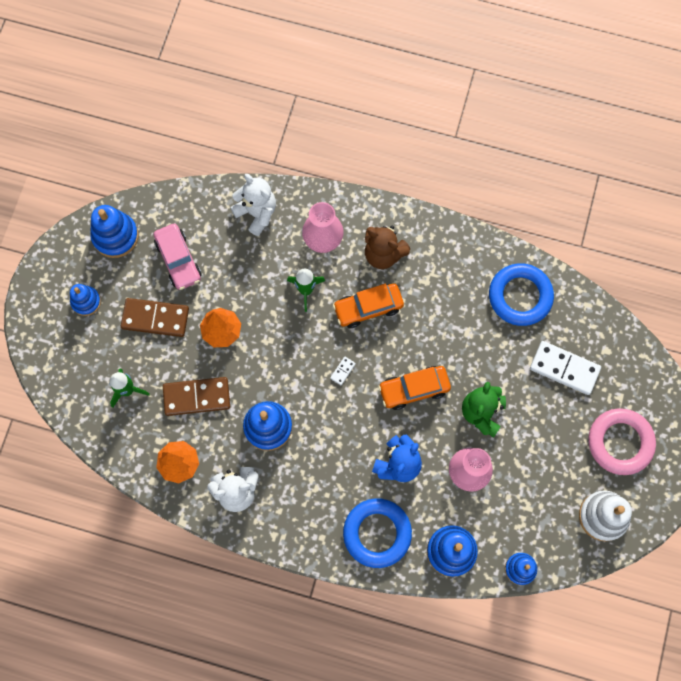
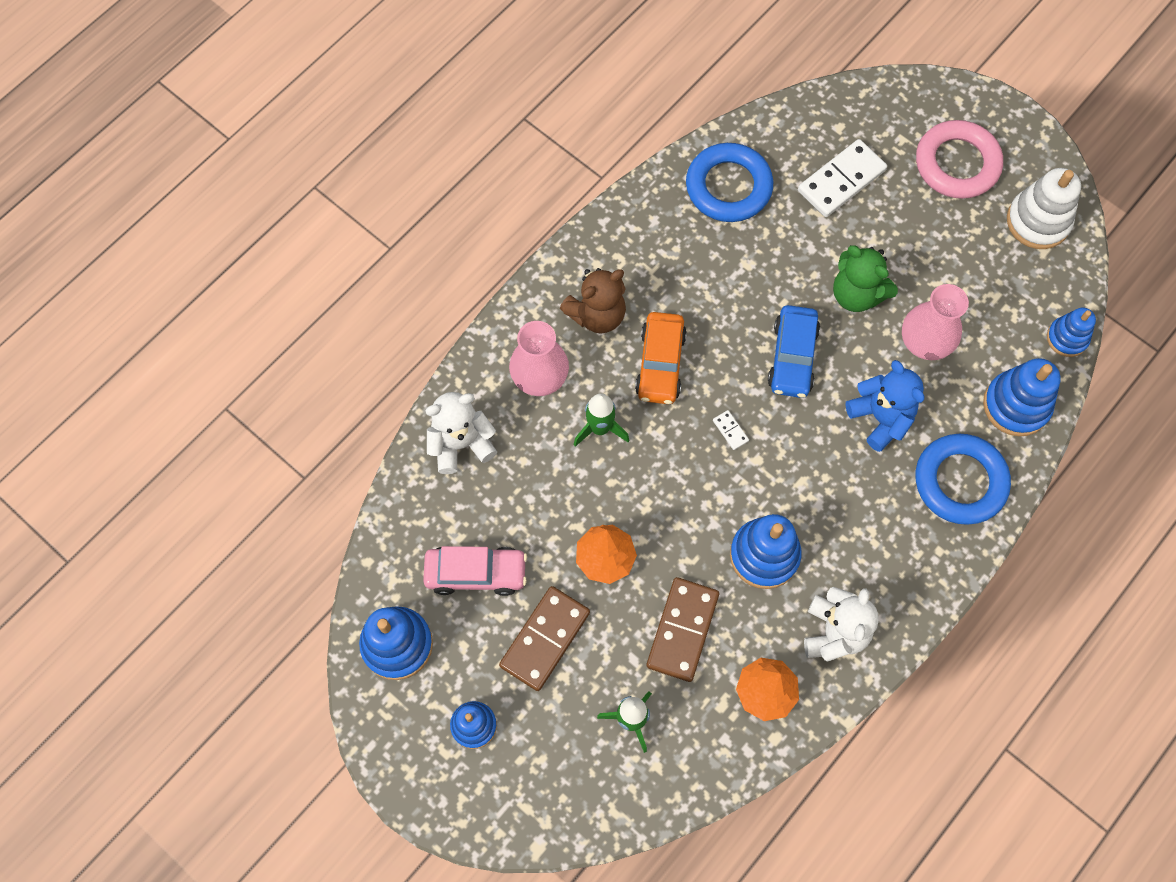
camera: 65 degrees left, 5 degrees down
orange car [378,366,451,410] -> blue car [768,305,820,398]

